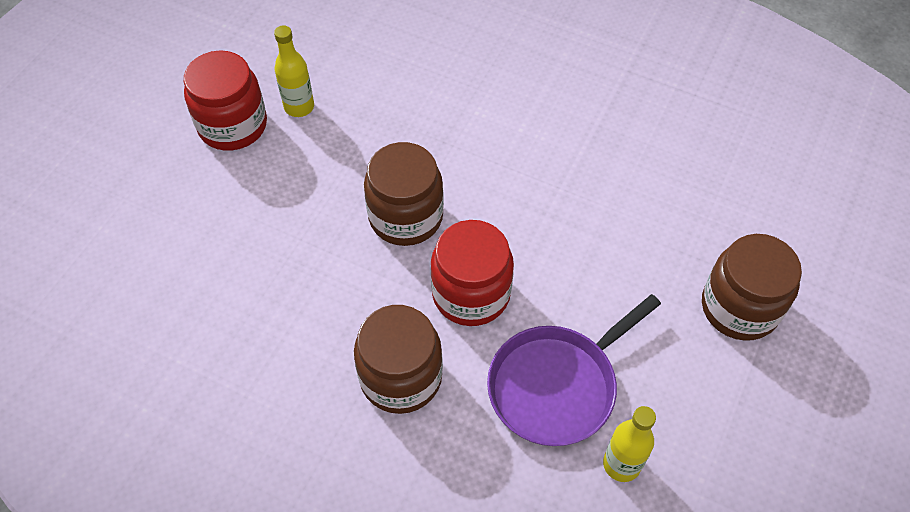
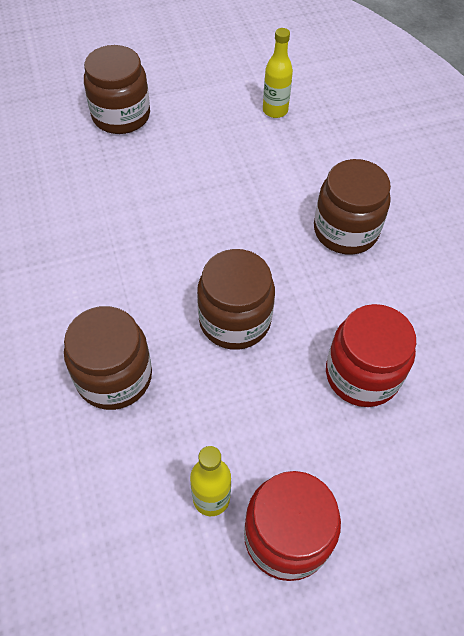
camera: 135 degrees left, 0 degrees up
red jar [431,220,514,326] -> red jar moved to [326,304,416,407]
purple pan [487,294,661,446] -> none
none -> brown jar [64,306,152,410]

